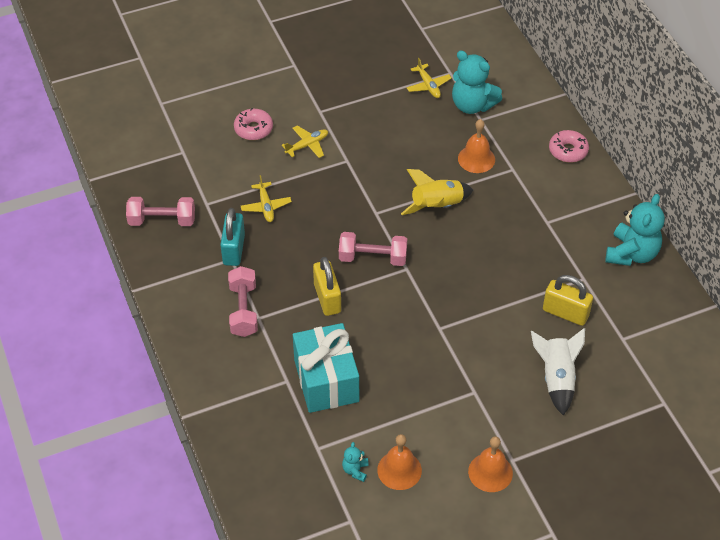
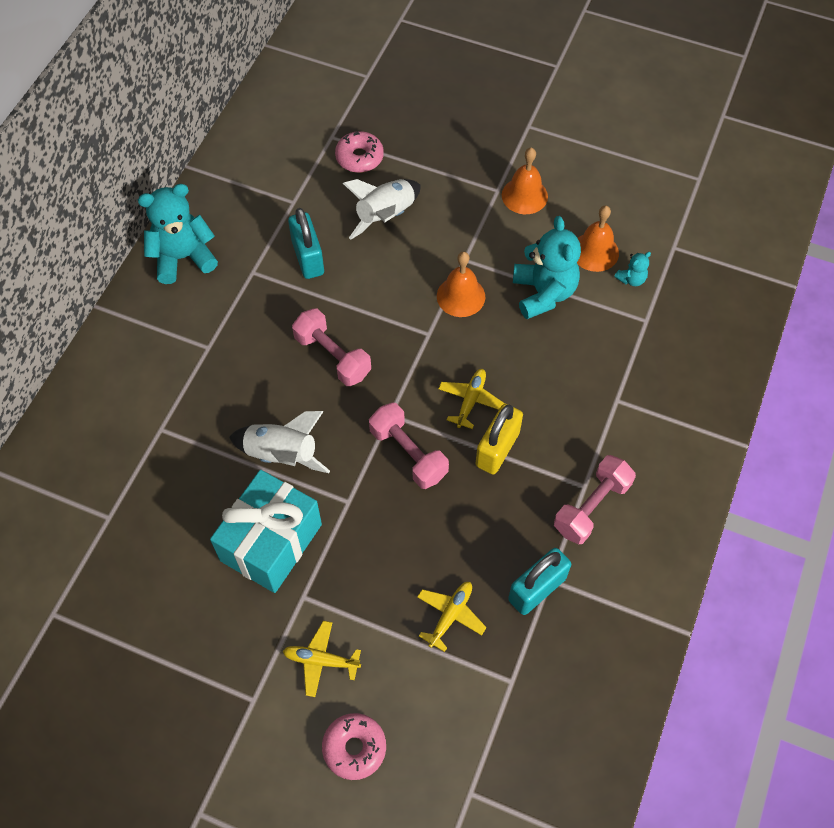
camera: 135 degrees left, 10 degrees up
pink dumbbell [126,197,195,226] -> pink dumbbell moved to [292,308,371,386]
turquoise gift [293,323,359,413] -> turquoise gift moved to [210,470,322,593]
yellow rocket [401,169,473,215] -> white rocket [229,411,330,473]
yellow plane [406,58,452,98] -> yellow plane moved to [438,369,505,429]
turquoise teddy bear [452,50,502,114] -> turquoise teddy bear moved to [513,216,581,319]
orange bell [458,119,495,173] -> orange bell moved to [437,252,485,317]
yellow padlock [543,275,593,326] -> turquoise padlock [288,208,324,279]
pink donut [549,130,589,163] -> pink donut moved to [335,131,384,173]

